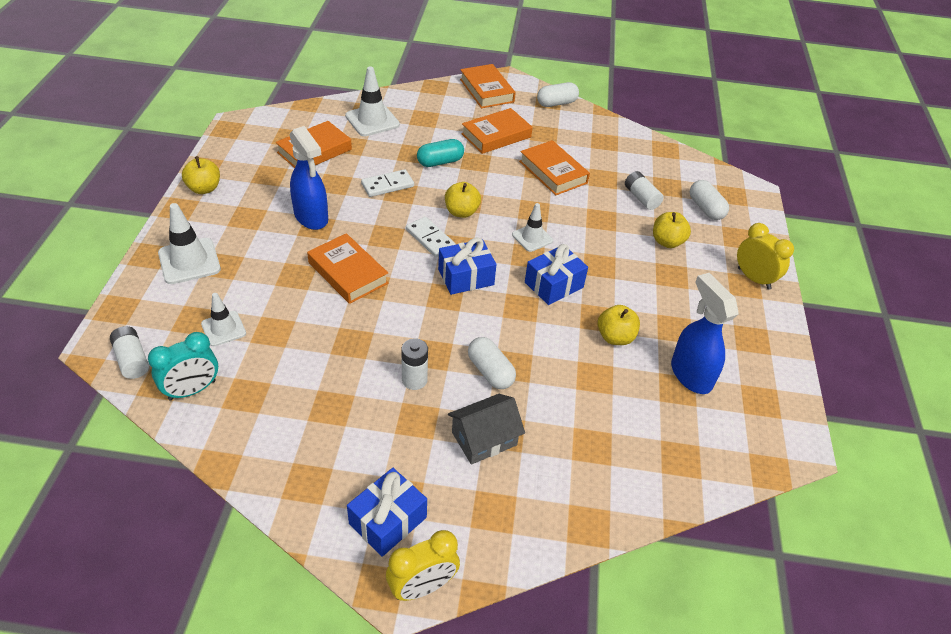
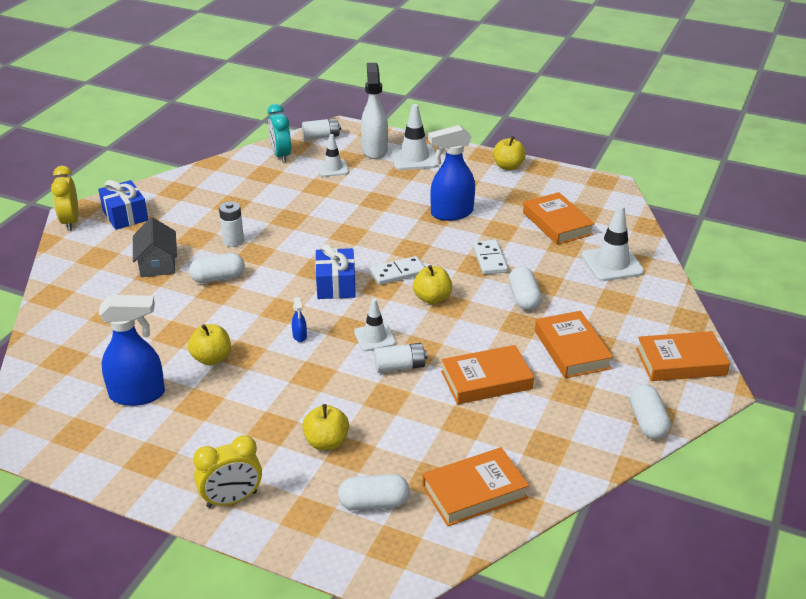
camera: 110 degrees right, 10 degrees down
orange book [307,233,389,304] -> orange book moved to [422,447,529,527]
turquoise capsule [417,139,464,167] -> white capsule [509,266,542,311]
blue gift [525,244,588,305] -> blue spray bottle [292,297,307,342]
white battery [625,171,664,210] -> white battery moved to [374,343,427,373]
none -> white spray bottle [361,63,388,159]

